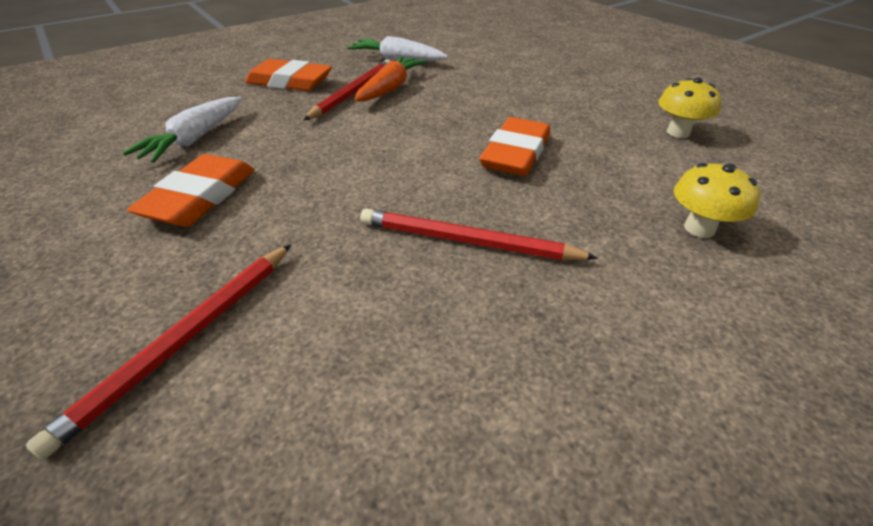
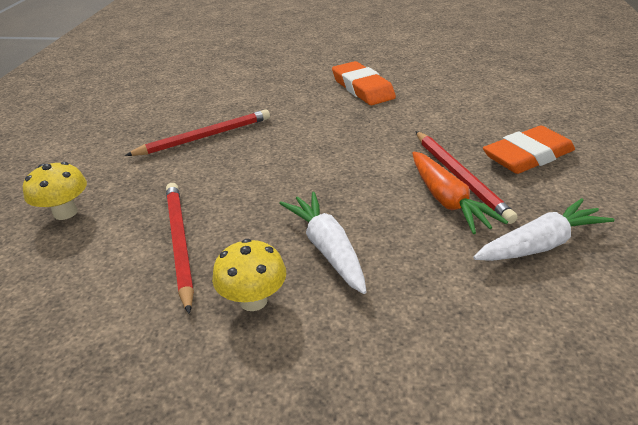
camera: 135 degrees right, 5 degrees down
red pencil [26,244,291,459] -> red pencil moved to [166,183,194,314]
white carrot [123,97,242,163] -> white carrot moved to [279,192,367,294]
orange eraser [479,117,550,176] -> none
yellow mushroom [658,78,721,138] -> yellow mushroom moved to [212,239,286,311]

